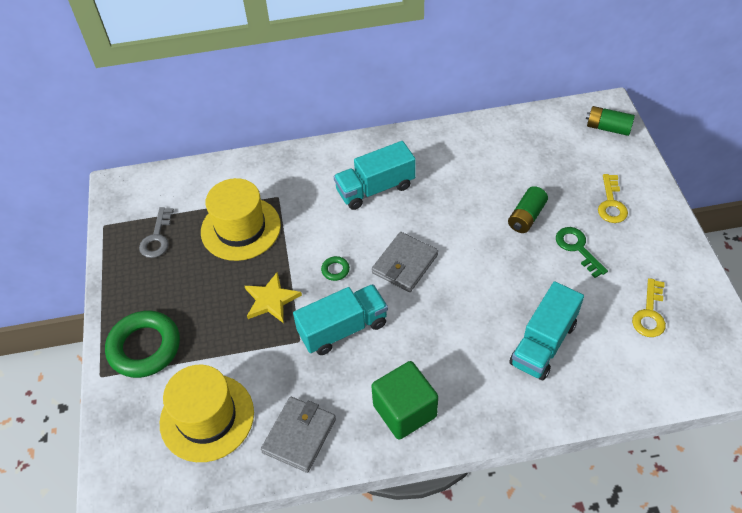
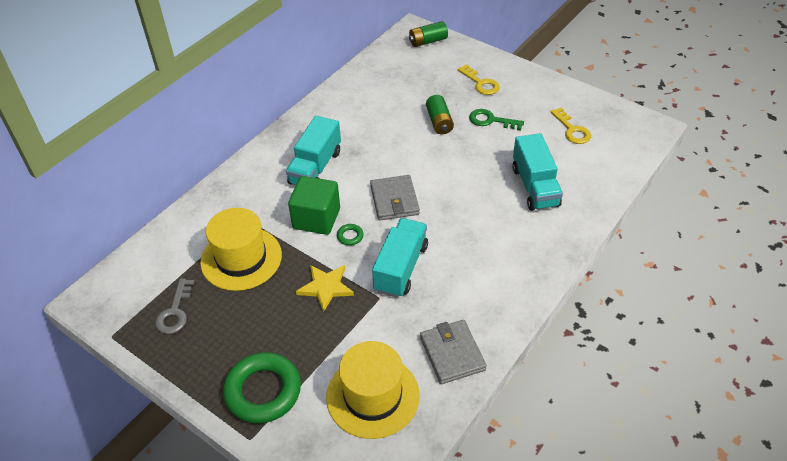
camera: 45 degrees left, 5 degrees down
grey key [139,207,174,258] -> grey key turned 45 degrees clockwise [155,279,195,334]
green cube [371,361,438,440] -> green cube moved to [288,176,340,235]

